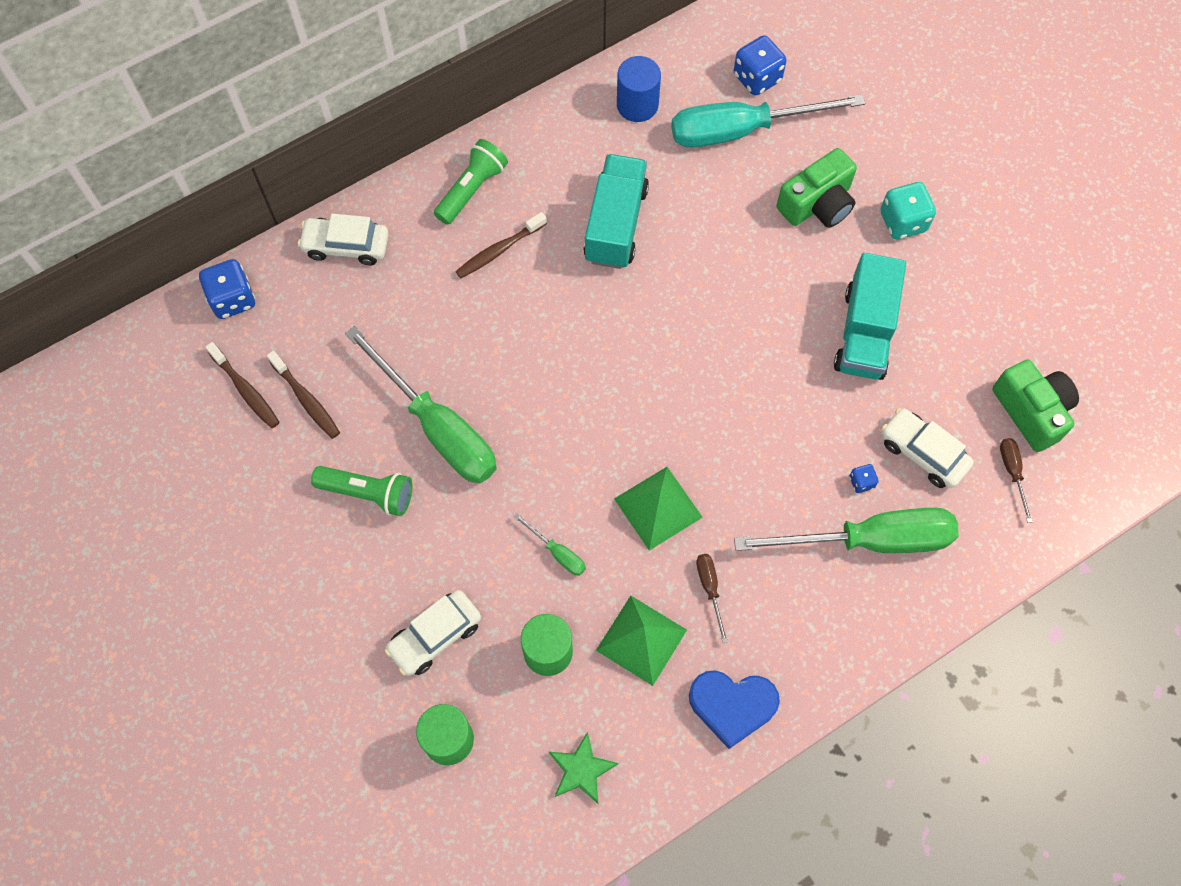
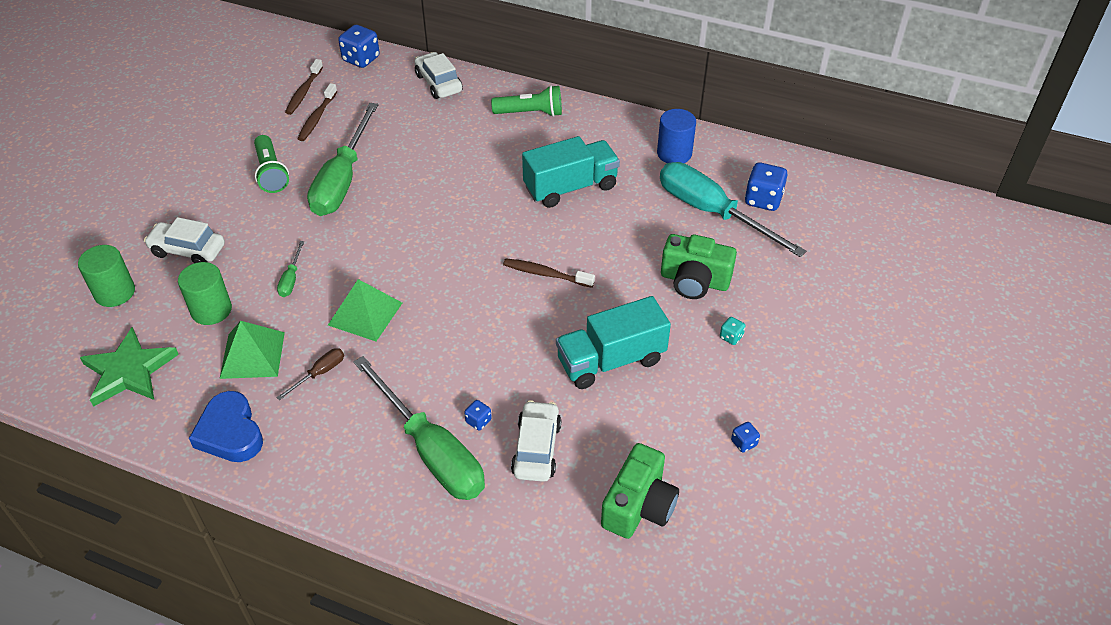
camera: 55 degrees right, 20 degrees down
brown toothbrush [455,212,547,279] -> brown toothbrush moved to [503,259,595,288]
green star [548,732,619,804] -> green star [80,327,179,407], size x1.58
turquoise dice [880,182,936,240] -> turquoise dice [720,317,746,345], size x0.50
brown screwdriver [1000,438,1033,523] -> none
none -> blue dice [731,422,760,453]

